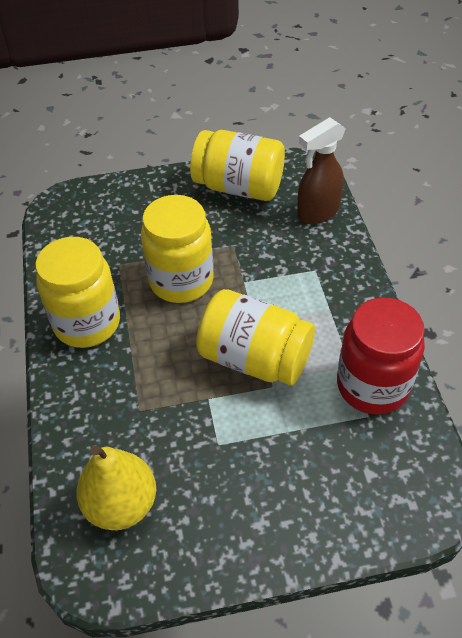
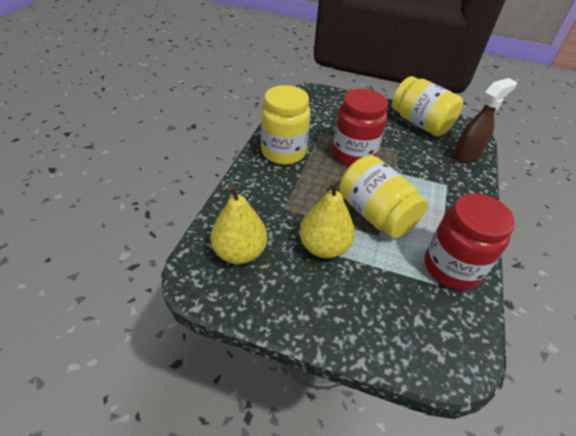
camera: 25 degrees right, 5 degrees down
yellow jar [141,195,214,303] -> red jar [332,89,388,166]
brown spray bottle [297,117,346,224] -> brown spray bottle turned 150 degrees clockwise [453,78,517,163]
none -> yellow pear [299,180,355,258]

